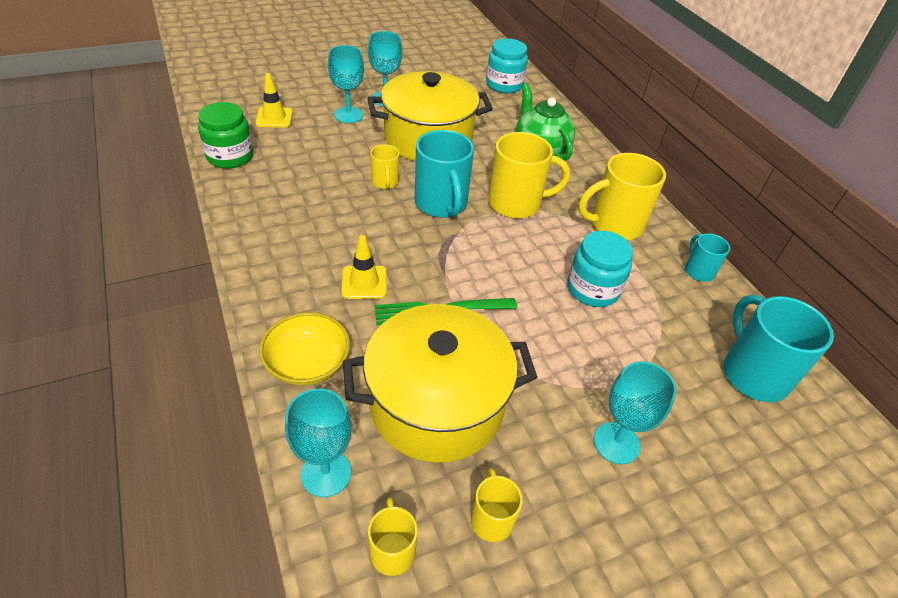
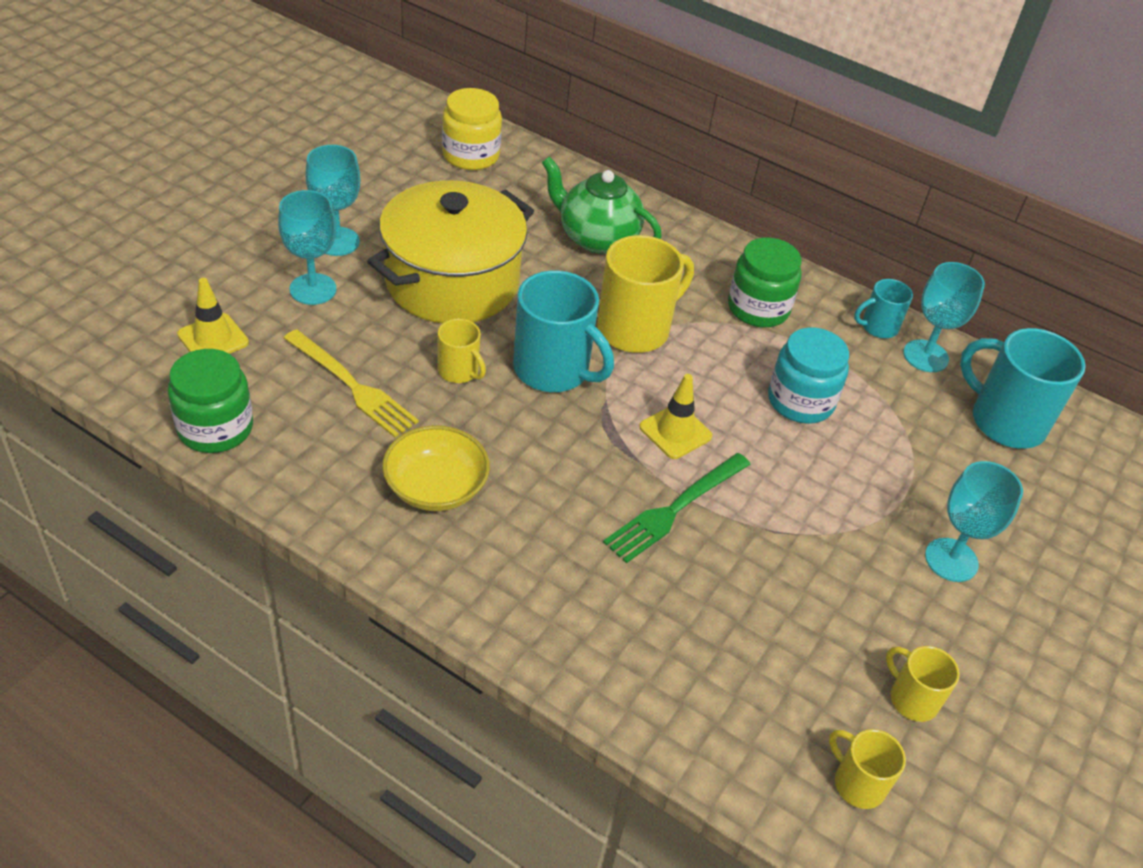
camera: 35 degrees left, 0 degrees up
yellow bowl [259,312,350,385] -> yellow bowl moved to [382,426,490,511]
turquoise goblet [285,389,351,497] -> turquoise goblet moved to [903,262,985,372]
yellow traffic cone [341,235,386,299] -> yellow traffic cone moved to [639,374,712,459]
yellow pot [343,304,537,463] -> none
turquoise jar [486,38,528,93] -> yellow jar [442,88,502,170]
yellow mug [578,153,666,240] -> green jar [728,237,802,328]
turquoise mug [685,233,730,282] -> turquoise mug turned 60 degrees counterclockwise [854,279,913,338]
none -> yellow fork [284,329,419,438]

